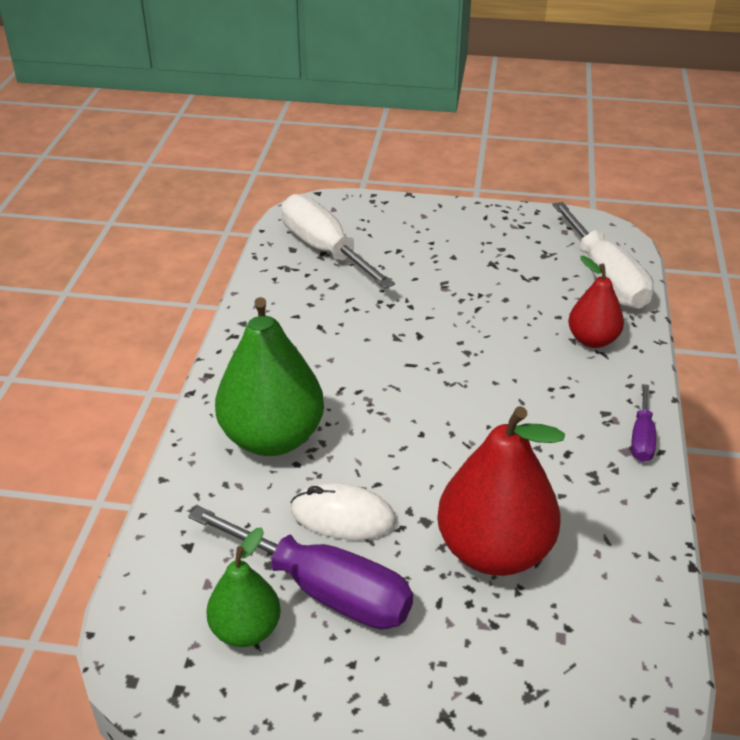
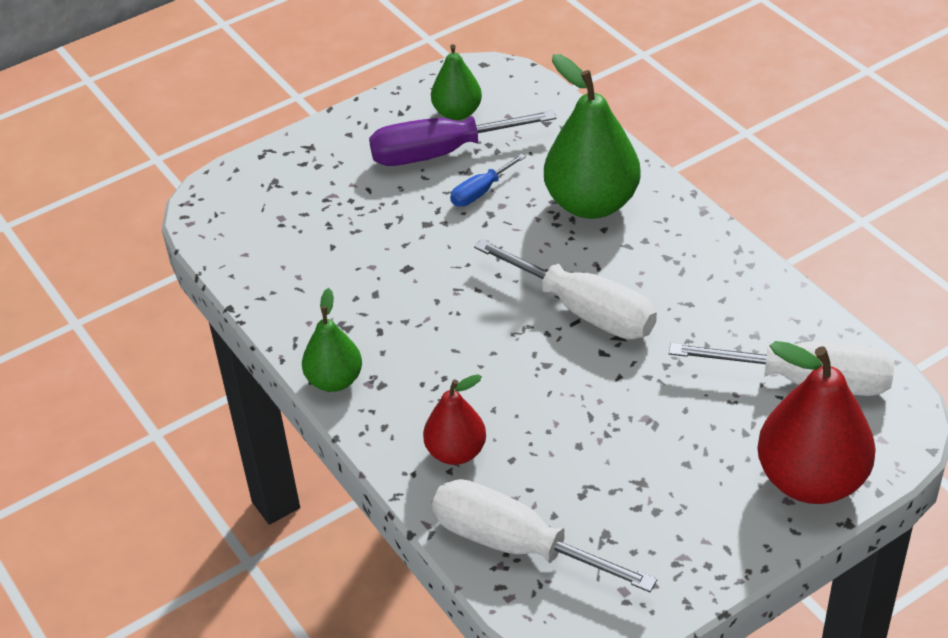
camera: 140 degrees right, 5 degrees up
white mouse [290,483,396,540] -> blue screwdriver [450,154,526,207]
red pear [437,406,565,576] -> red pear moved to [757,341,876,504]
purple screwdriver [631,384,656,462] -> green pear [302,288,362,392]
none -> white screwdriver [474,239,657,339]

